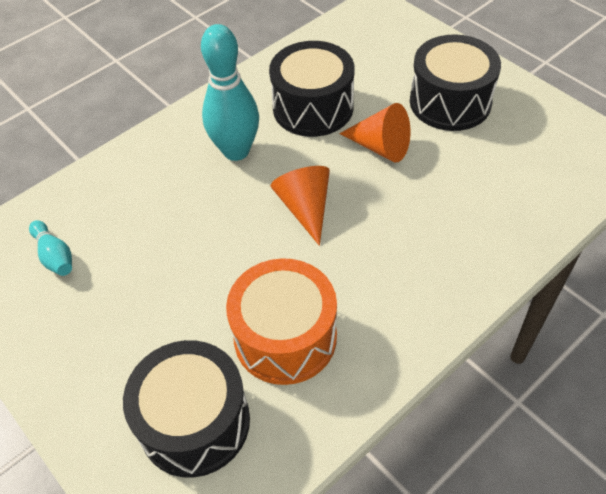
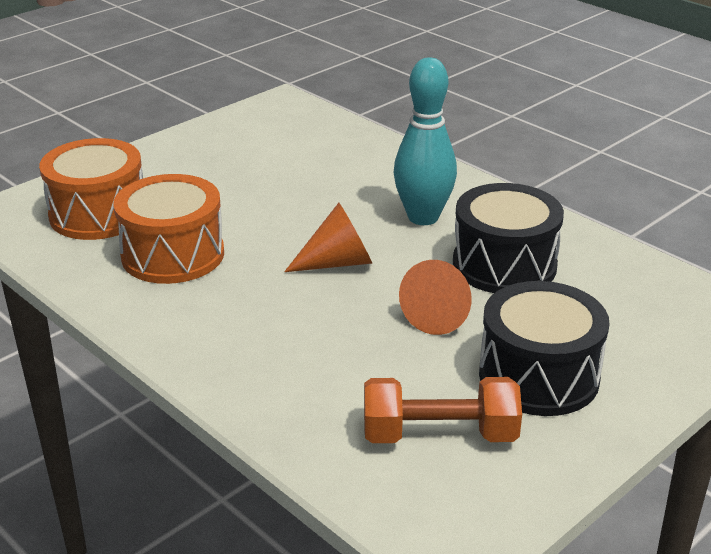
camera: 85 degrees right, 20 degrees down
turquoise bowling pin [29,220,72,276] -> none
black drum [123,340,250,478] -> orange drum [39,138,143,240]
none -> orange dumbbell [364,377,522,443]

